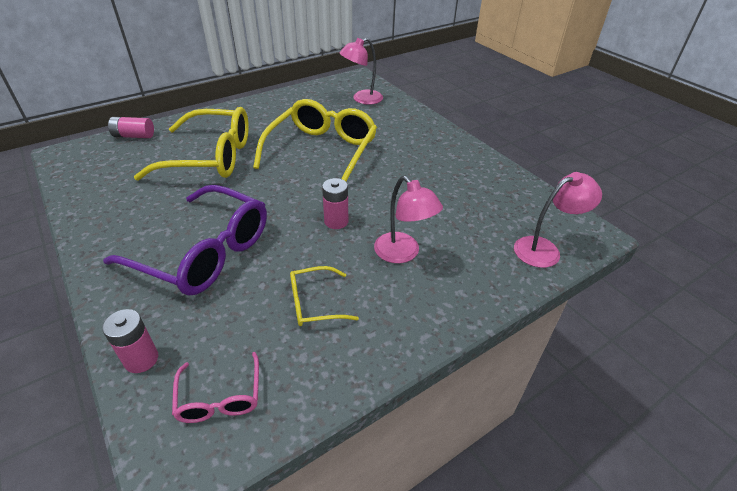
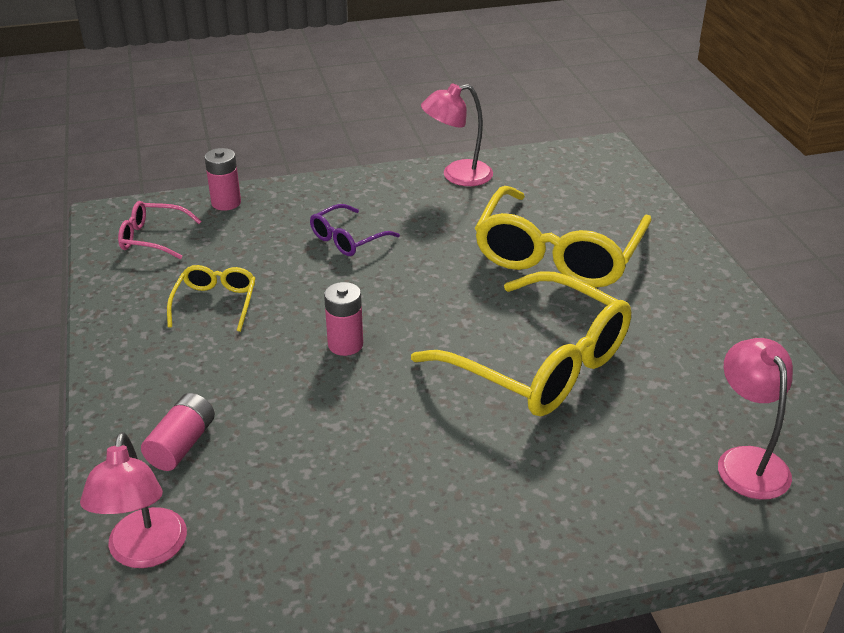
camera: 110 degrees right, 5 degrees down
purple glasses [103,185,267,295] -> purple glasses [310,204,400,256], size x0.47
pink battery [108,117,154,138] -> pink battery moved to [141,393,215,471]
pink lamp [374,176,443,263] -> pink lamp moved to [421,84,493,186]

